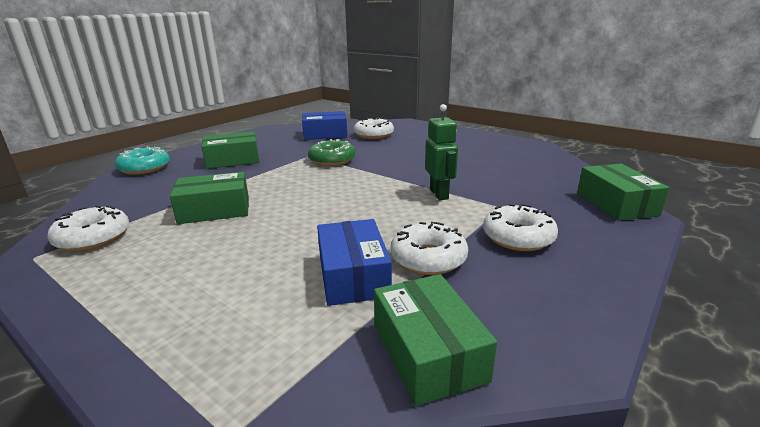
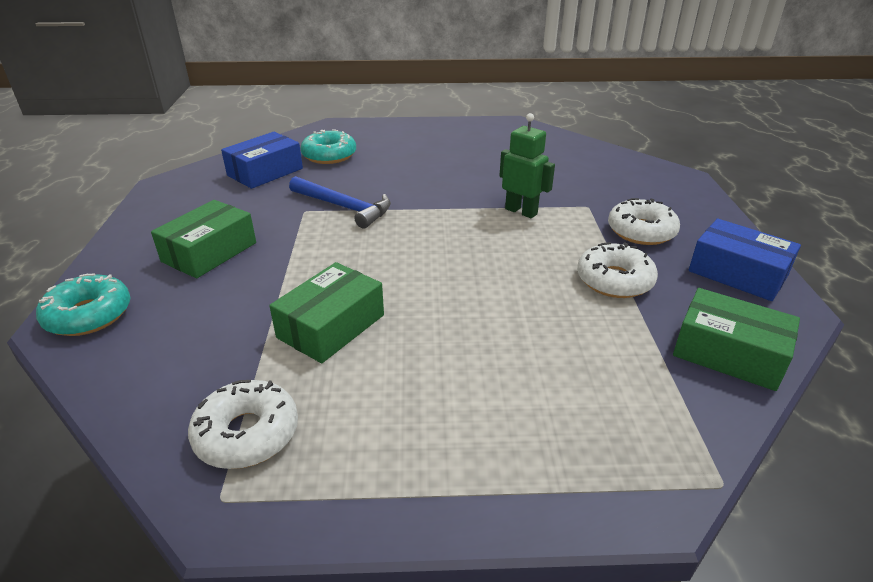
camera: 40 degrees left, 10 degrees up
green donut [308,139,356,166] -> blue hammer [289,176,391,229]
blue box [317,219,392,306] -> blue box moved to [689,218,801,301]
white donut [354,117,394,139] -> turquoise donut [300,129,356,164]
green box [577,164,669,221] -> none

